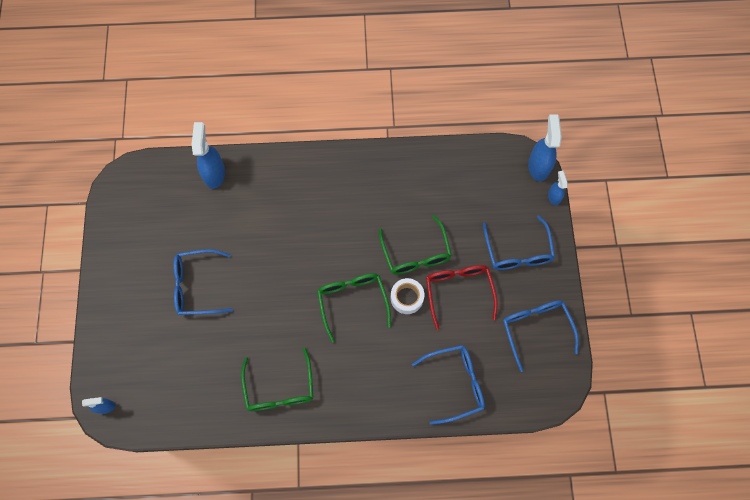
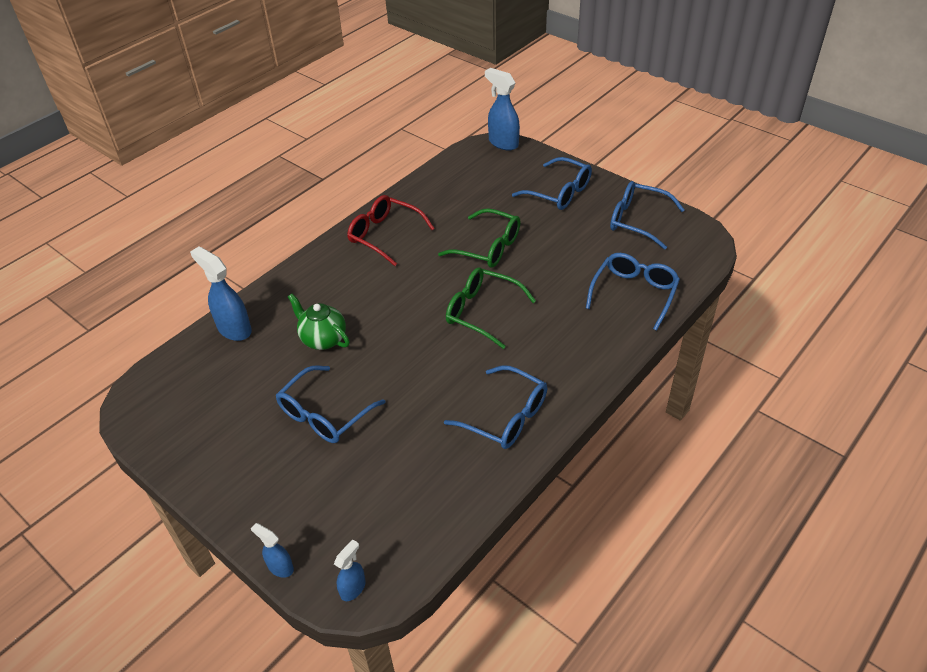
camera: 45 degrees left, 25 degrees down
green glasses [241,347,314,411] -> blue glasses [444,365,547,449]
white tape [391,278,424,314] -> none
red glasses [426,265,498,330] -> red glasses moved to [347,195,435,266]
blue spray bottle [548,171,568,205] -> blue spray bottle moved to [251,523,294,578]
none -> green teapot [288,294,350,350]

